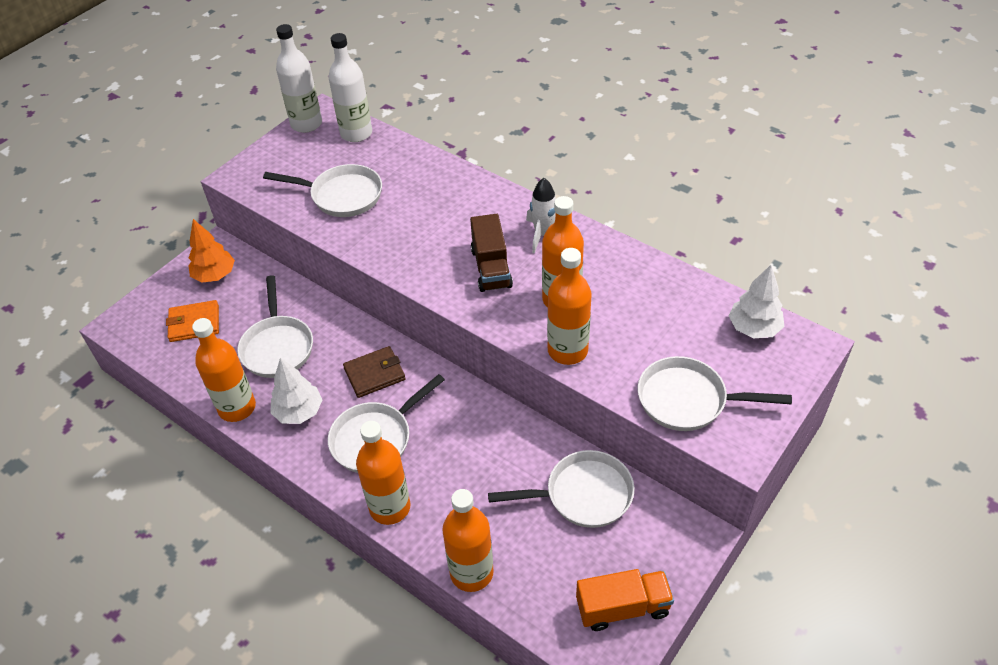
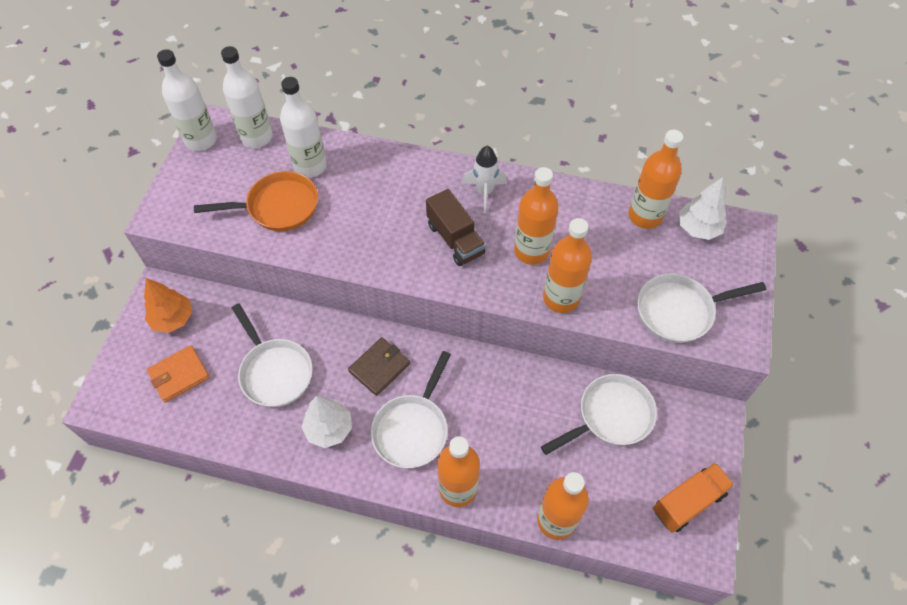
camera: 25 degrees left, 10 degrees up
orange bottle [192,318,256,422] -> orange bottle moved to [629,130,683,229]
white pan [263,164,382,217] -> orange pan [194,171,318,231]
none -> white bottle [280,77,327,178]

